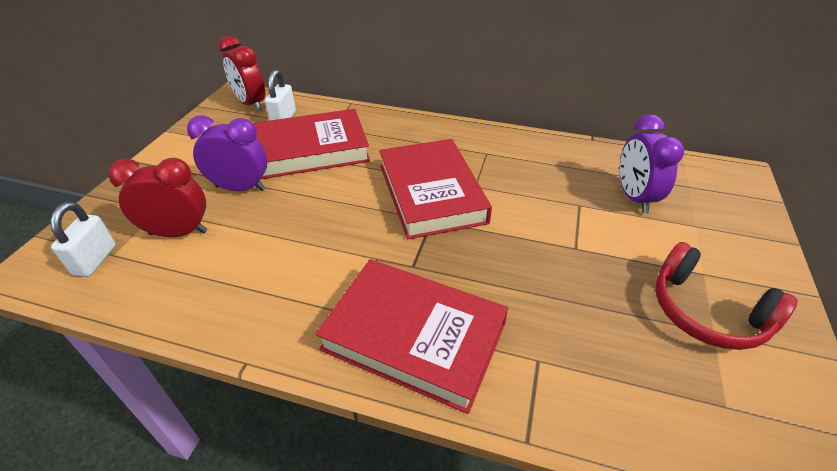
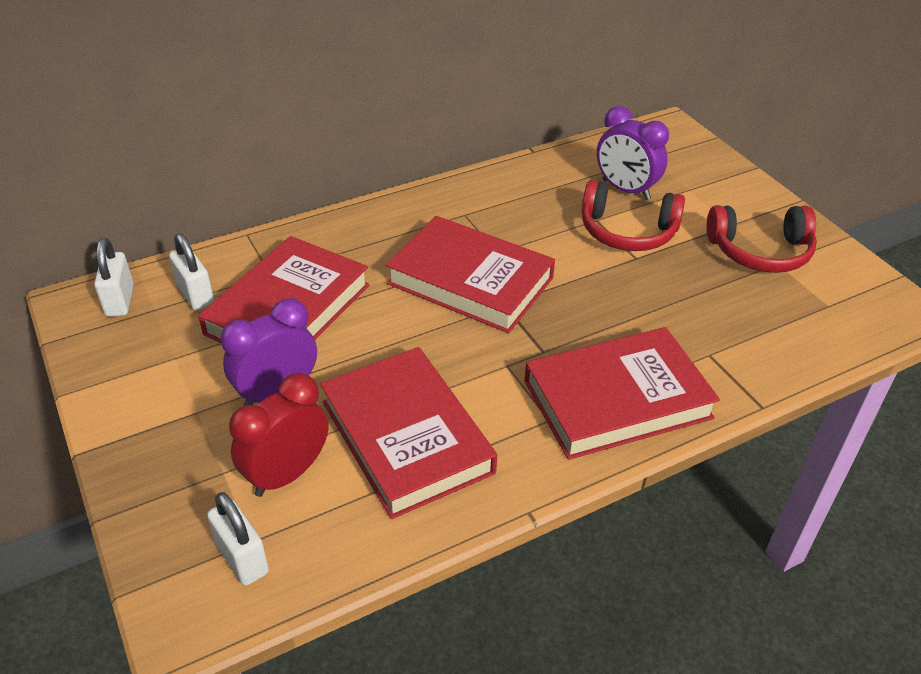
camera: 45 degrees left, 0 degrees up
red clock [219,36,265,111] -> white padlock [94,238,134,317]
none -> red book [320,347,497,519]
none -> red headphones [582,180,685,251]

